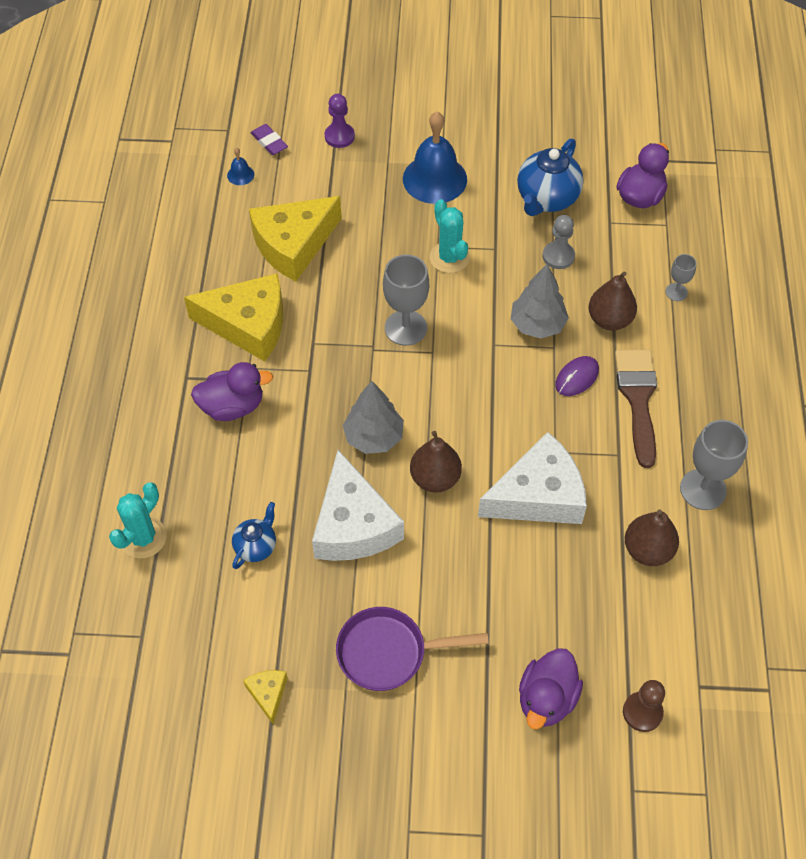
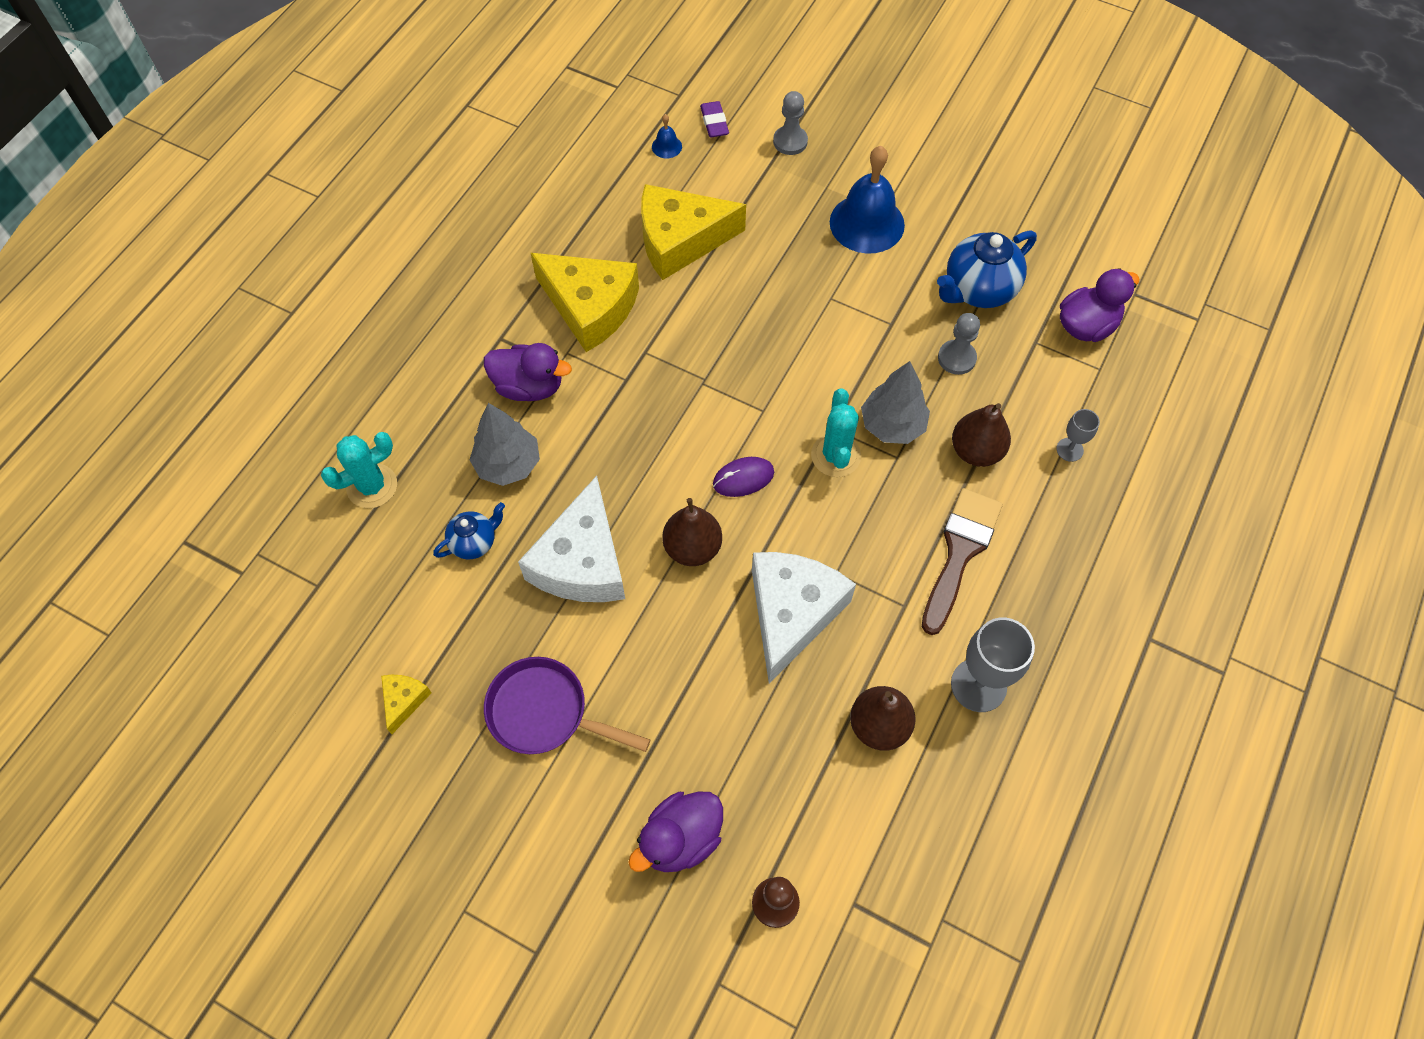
camera: 25 degrees right, 5 degrees up
purple pawn [325,94,355,148] -> grey pawn [773,91,808,155]
grey tree [343,381,404,454] -> grey tree moved to [470,403,540,486]
grey goblet [383,255,429,346] -> none
turquoise cactus [429,199,470,273] -> turquoise cactus moved to [811,389,861,477]
white cheese [478,432,587,524] -> white cheese turned 75 degrees counterclockwise [752,552,856,683]
purple mouse [555,356,599,396] -> purple mouse moved to [713,457,774,497]

